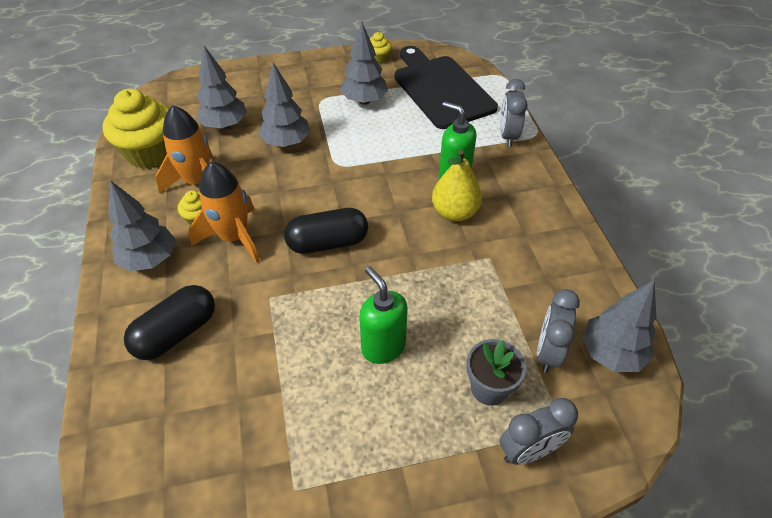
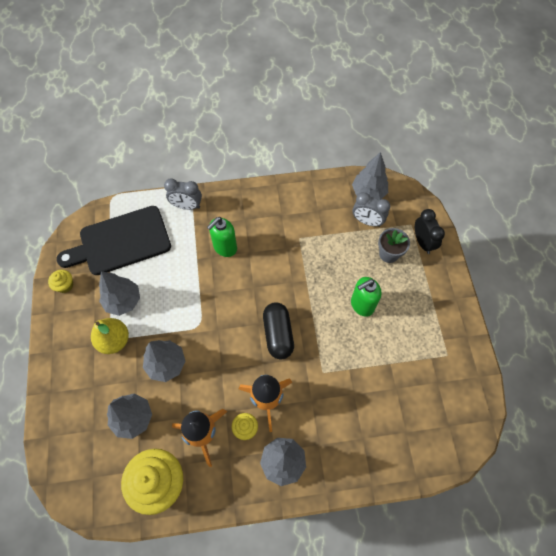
camera: 85 degrees left, 15 degrees up
black capsule [124,285,215,360] -> none
yellow pear [432,150,482,222] -> yellow pear moved to [91,318,129,354]
grey clock [500,398,578,465] -> black clock [415,209,445,254]

